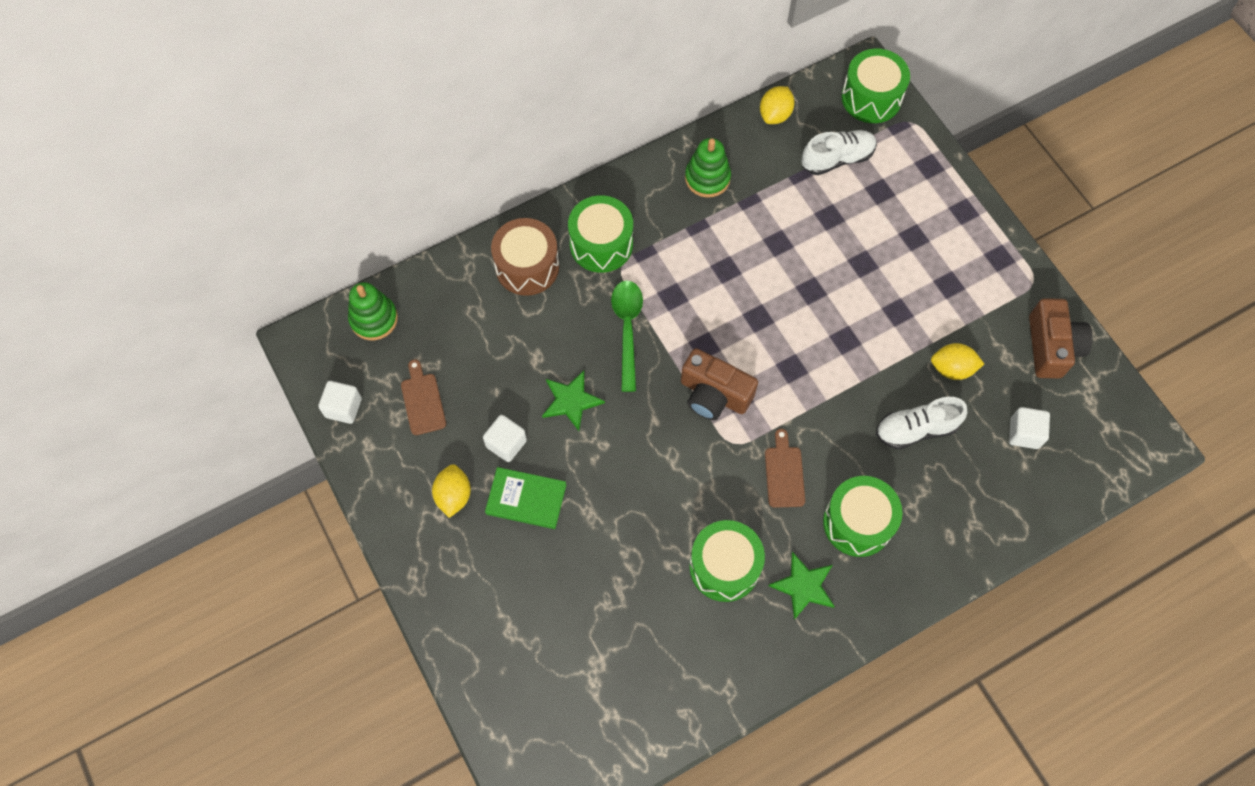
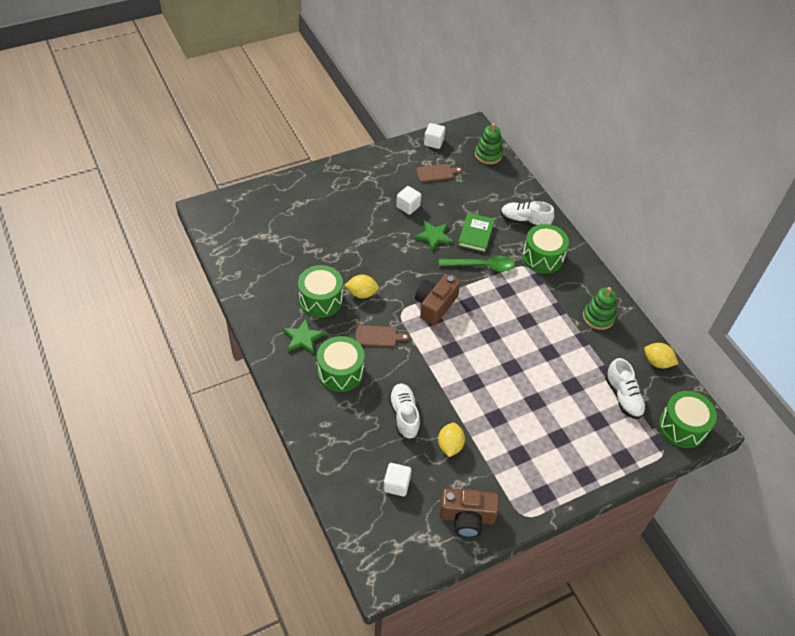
camera: 90 degrees right, 15 degrees down
yellow lemon [432,464,471,518] -> yellow lemon moved to [345,275,379,298]
green book [485,467,566,529] -> green book moved to [458,213,495,252]
brown drum [491,218,559,296] -> white shoe [501,201,555,227]

